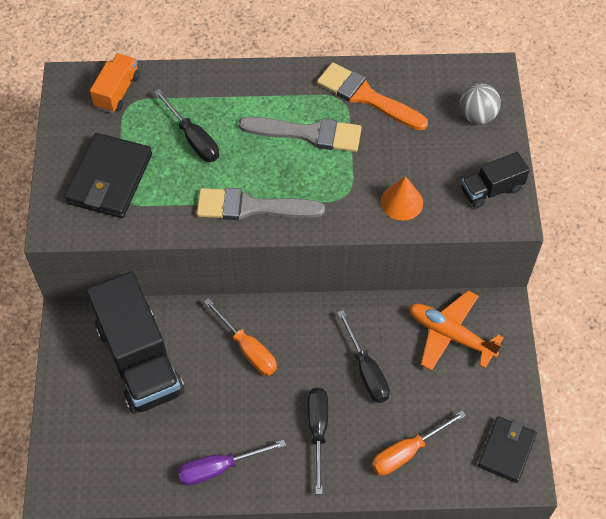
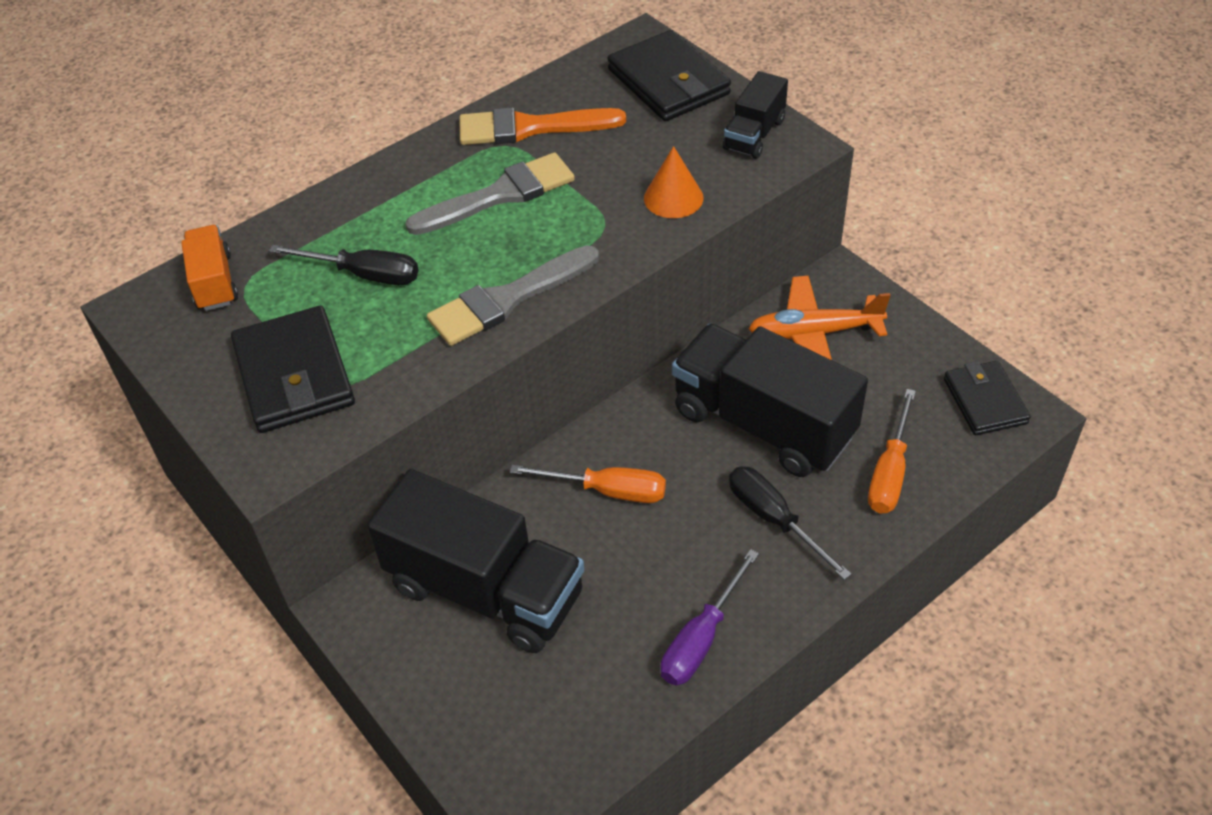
camera: 35 degrees left, 10 degrees down
black screwdriver [338,310,390,403] -> black truck [672,324,868,477]
grey ball [460,83,501,124] -> black wallet [607,30,731,121]

